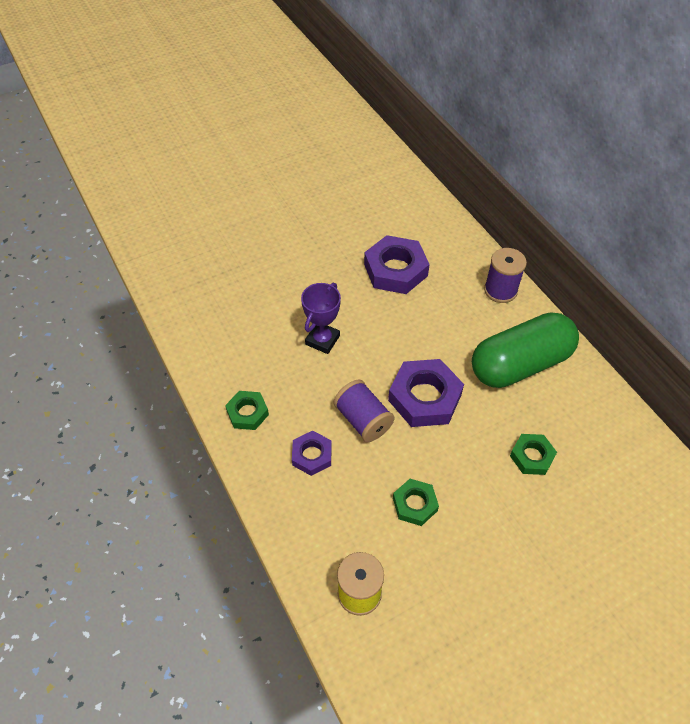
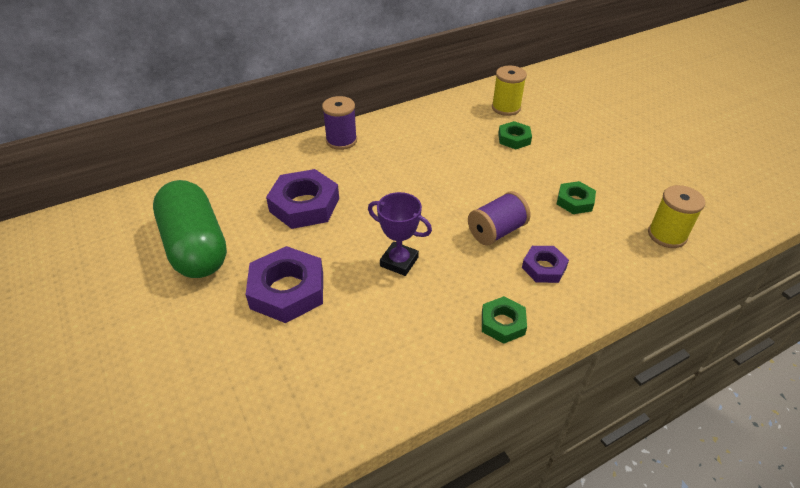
camera: 90 degrees left, 10 degrees down
purple nut [388,359,464,427] -> purple nut moved to [246,246,323,323]
green capsule [472,312,579,388] -> green capsule moved to [153,180,227,278]
none -> yellow spool [492,66,527,116]

